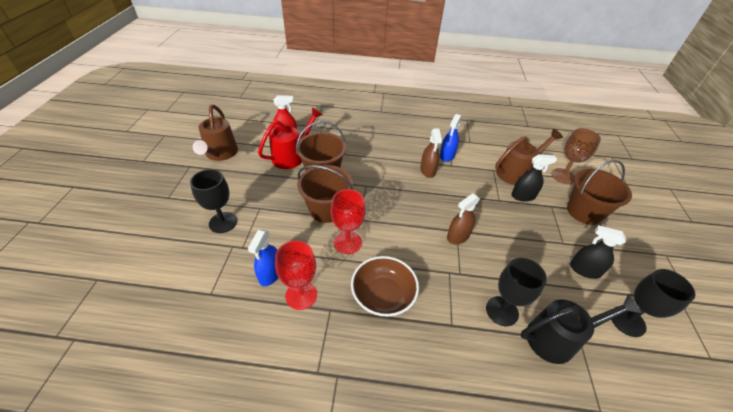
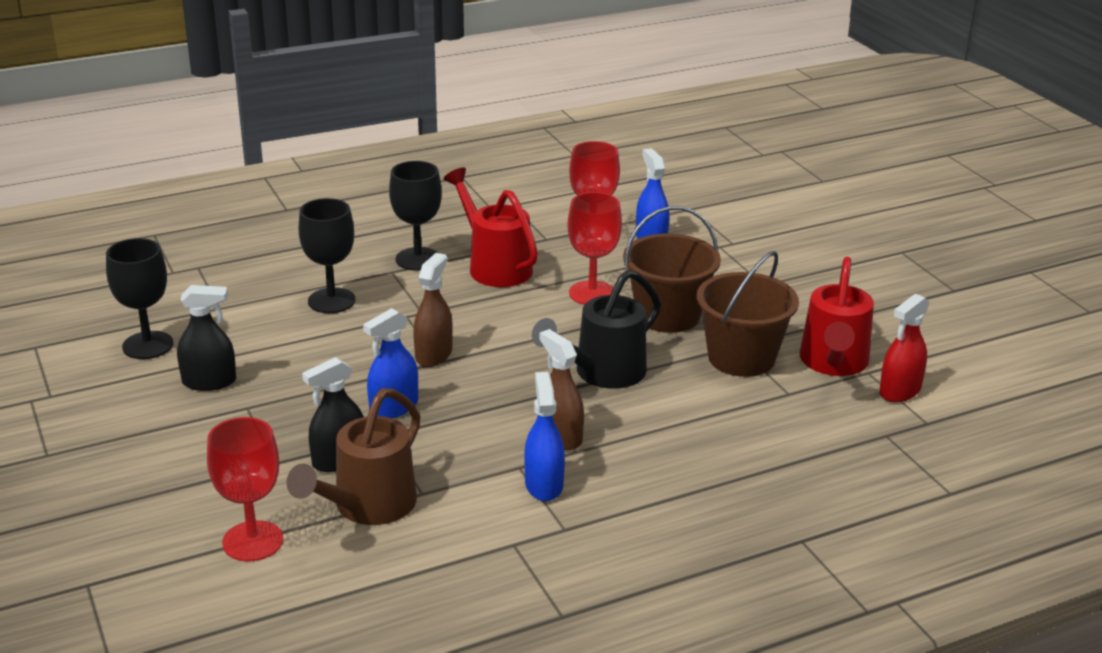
camera: 150 degrees right, 15 degrees down
black goblet [190,169,237,233] -> black goblet moved to [389,161,442,271]
brown watering can [193,105,238,161] -> none
brown bowl [351,256,419,317] -> red watering can [443,167,538,287]
black watering can [520,295,642,364] -> black watering can moved to [532,270,661,389]
brown goblet [551,128,601,184] -> red goblet [207,417,283,561]
brown bucket [567,160,632,225] -> none
none -> blue spray bottle [363,308,418,418]

